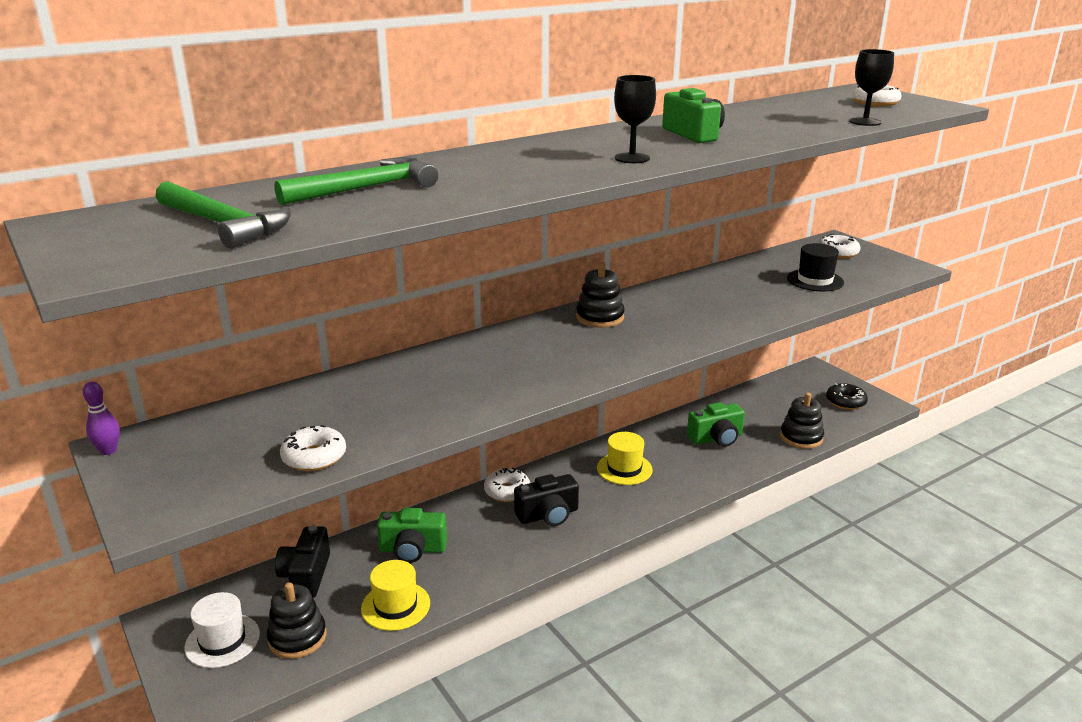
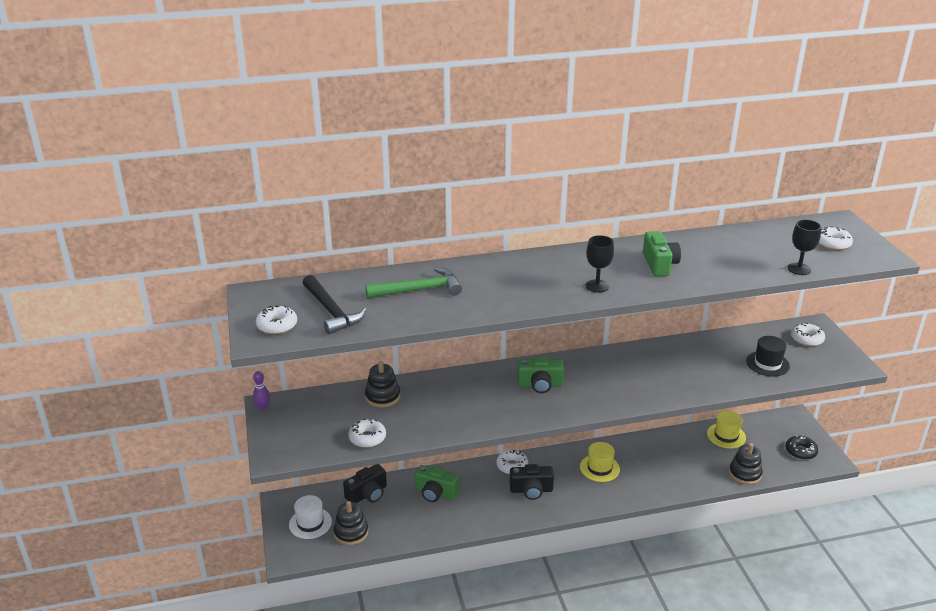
camera: 20 degrees right, 5 degrees up
green hammer [156,181,291,249] -> black hammer [303,275,366,334]
black camera [275,525,330,598] -> black camera turned 150 degrees counterclockwise [343,464,387,503]
yellow hat [361,560,430,631] -> yellow hat moved to [707,410,746,449]
black stacking toy [576,262,625,328] -> black stacking toy moved to [365,361,400,408]
green camera [687,402,745,447] -> green camera moved to [517,356,564,393]
none -> white donut [256,305,297,335]

